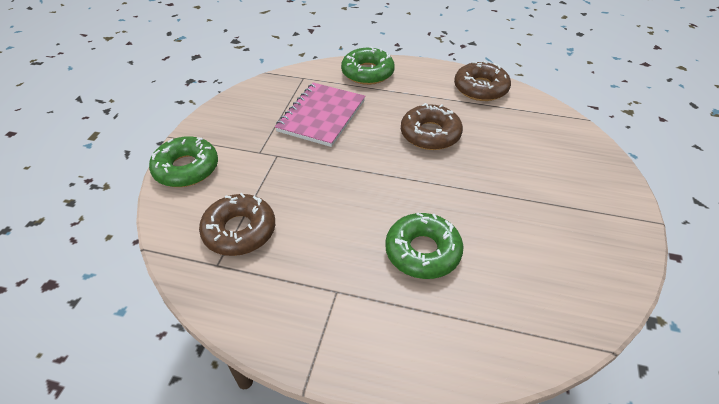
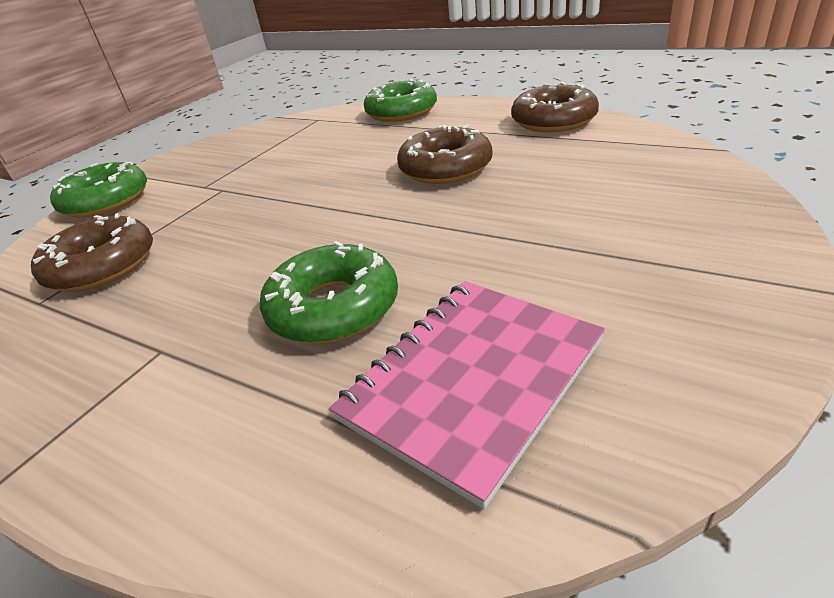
camera: 20 degrees right, 10 degrees down
pink notebook [275,83,365,147] -> pink notebook moved to [329,281,605,509]

